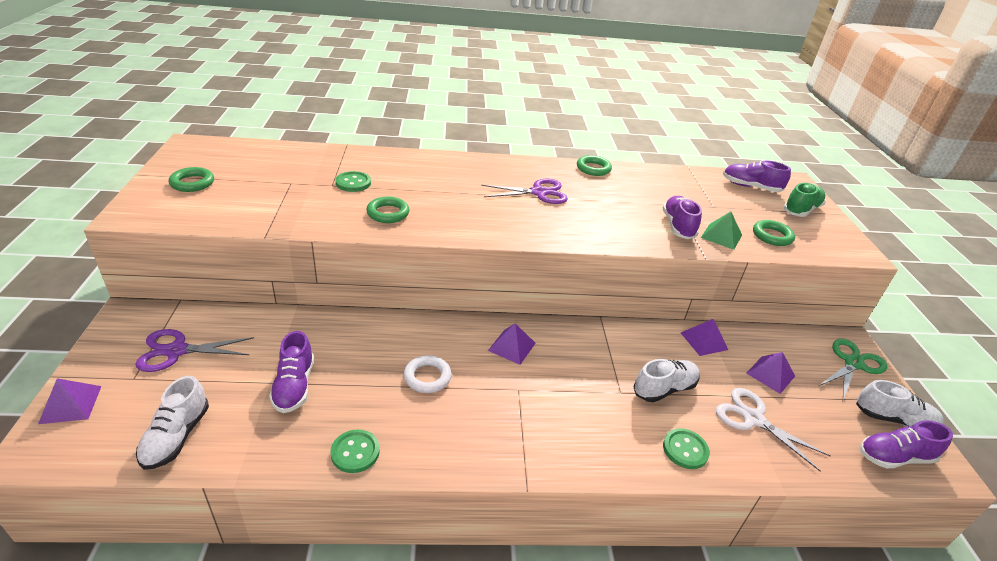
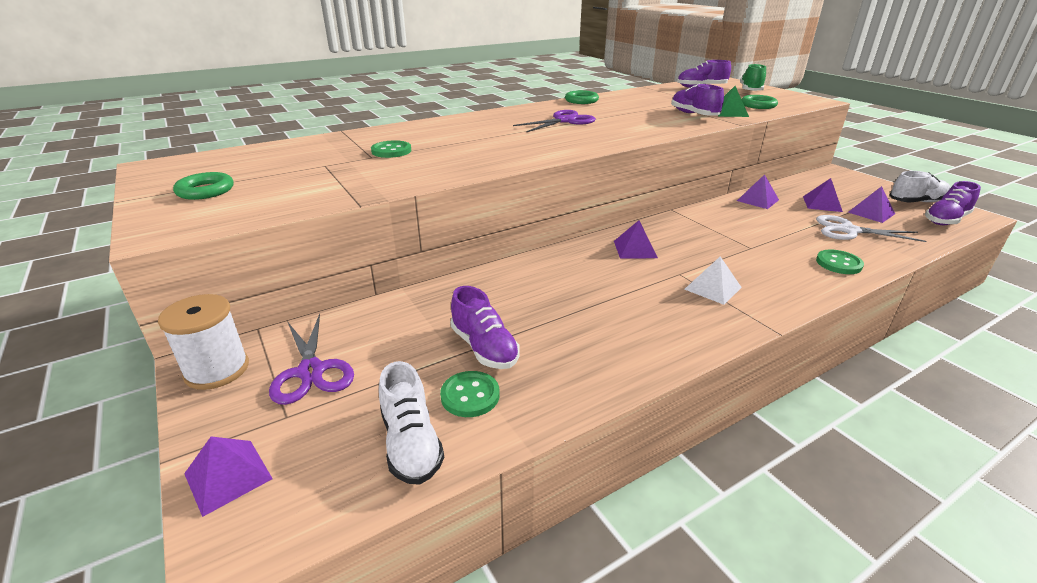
camera: 25 degrees left, 5 degrees down
purple scissors [135,329,254,372] -> purple scissors turned 75 degrees counterclockwise [269,314,354,405]
green button [331,429,380,473] -> green button moved to [440,371,499,417]
green ring [366,197,409,223] -> none
white ring [404,355,452,393] -> none
white shoe [633,359,700,402] -> none
green scissors [819,339,887,400] -> none
none -> white spool [158,294,249,390]
none -> white pyramid [684,256,742,305]
none -> purple pyramid [848,186,895,223]

